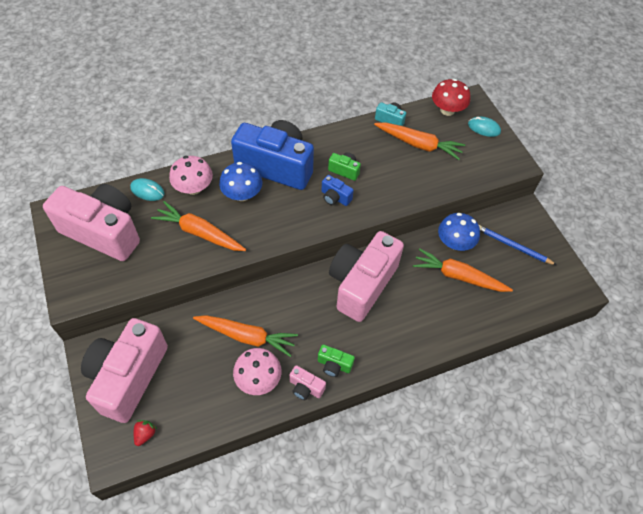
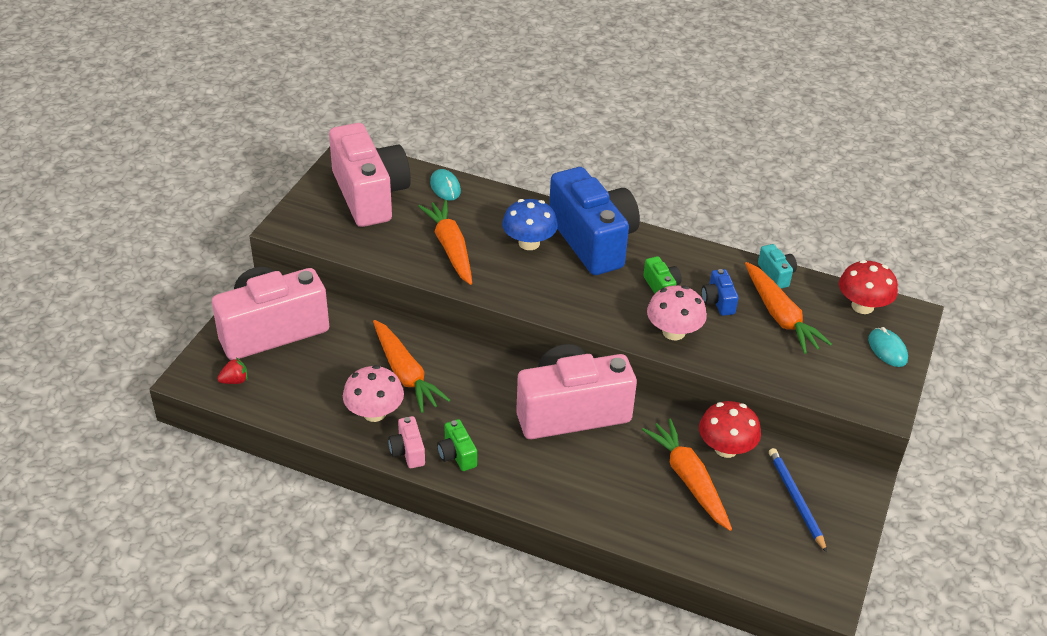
camera: 45 degrees right, 15 degrees down
pink mushroom [169,156,213,195] -> pink mushroom moved to [647,285,707,340]
blue camera [321,175,354,206] -> blue camera moved to [701,269,738,316]
blue mushroom [438,213,480,251] -> red mushroom [699,401,761,458]

